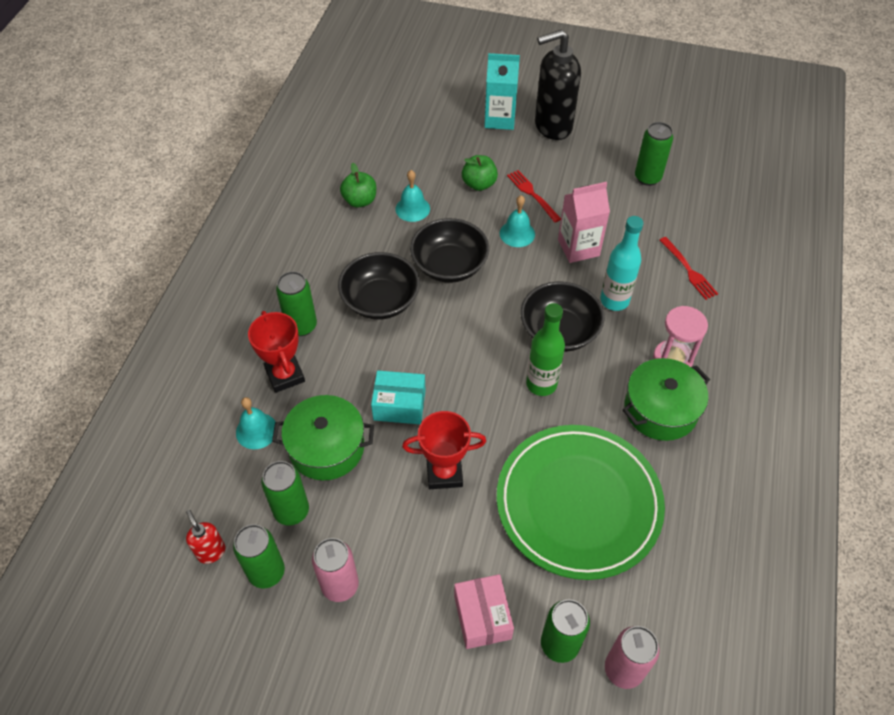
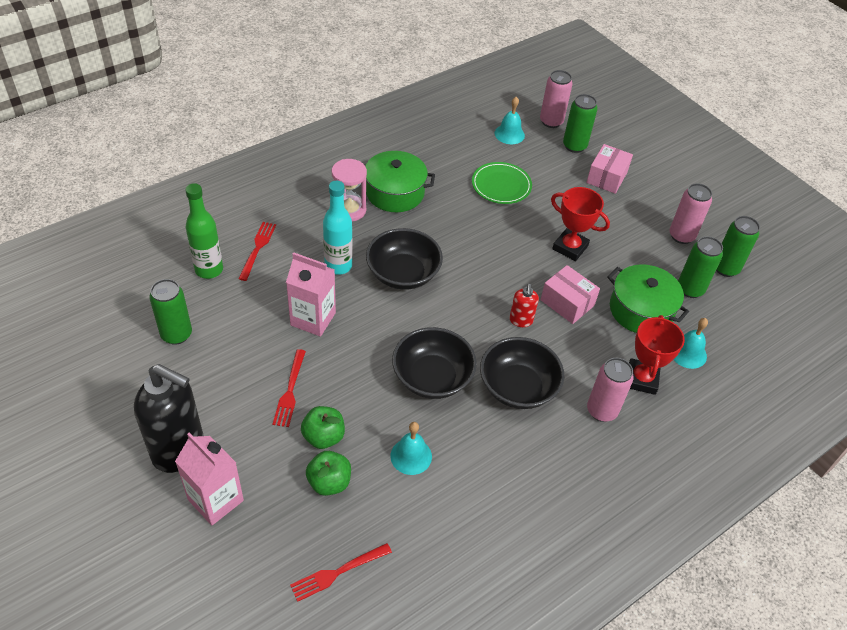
camera: 145 degrees left, 5 degrees down
red soap dispenser [186,510,225,564] -> red soap dispenser moved to [509,283,539,327]
green can [276,271,317,336] -> pink can [587,358,634,422]
green apple [340,163,376,208] -> green apple moved to [306,451,351,496]
turquoise box [371,370,426,424] -> pink box [540,265,600,324]
turquoise carton [484,53,520,130] -> pink carton [175,432,244,525]
green plate [496,425,665,580] -> green plate [472,162,532,204], size x0.50
turquoise bell [500,195,535,247] -> turquoise bell moved to [495,97,525,144]
green bottle [526,303,565,396] -> green bottle moved to [185,183,223,279]
none -> red fork [290,543,392,602]

